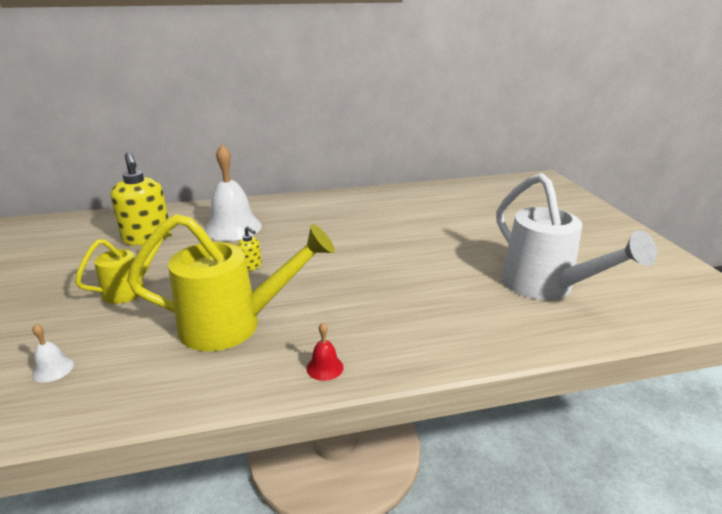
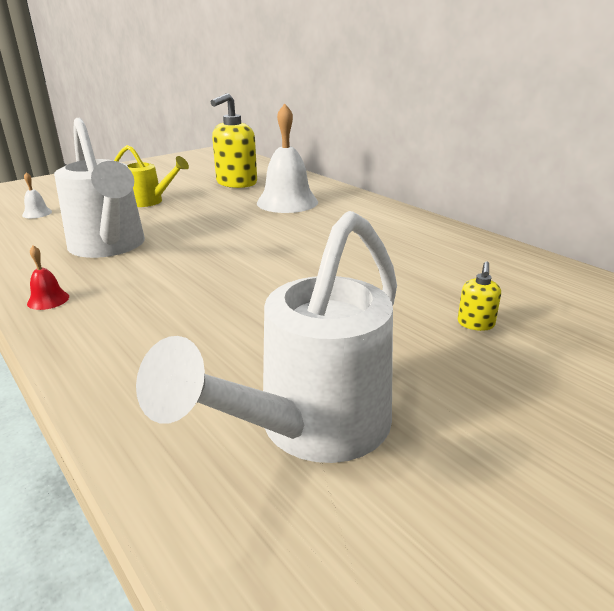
camera: 65 degrees right, 0 degrees up
yellow watering can [127,214,335,351] -> white watering can [54,118,145,258]
yellow soap dispenser [237,226,262,271] -> yellow soap dispenser moved to [458,262,501,331]

